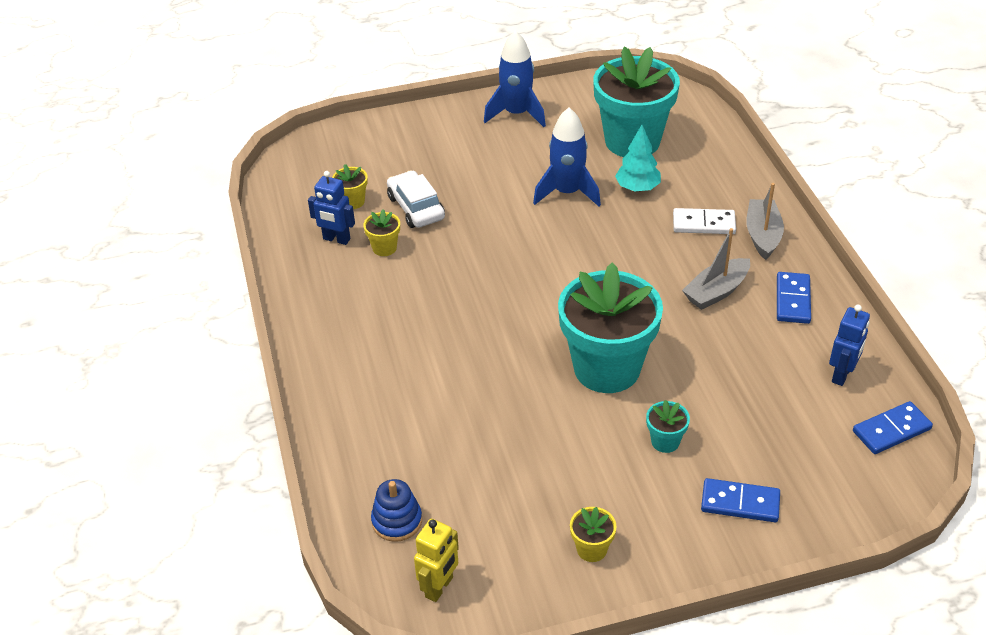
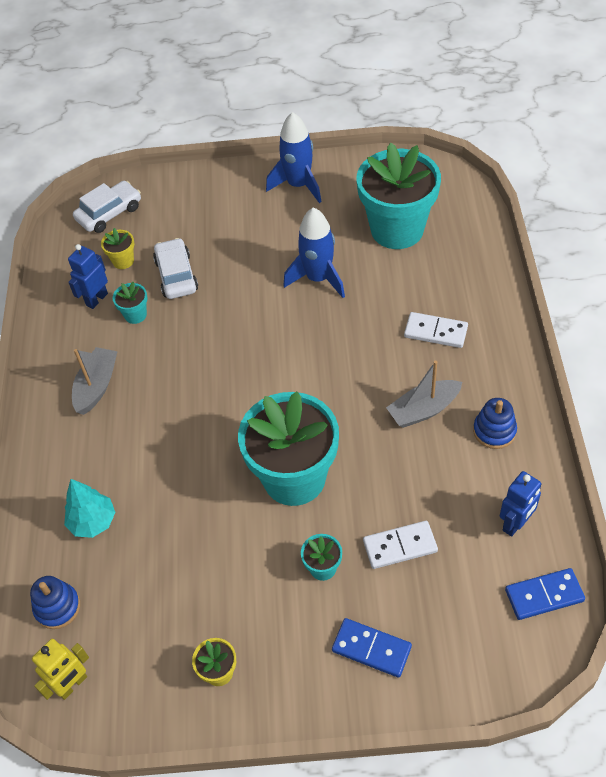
camera: 15 degrees right, 10 degrees up
blue robot [308,171,355,245] -> blue robot turned 90 degrees clockwise [68,244,108,309]
yellow flower pot [363,209,400,256] -> turquoise flower pot [113,282,147,324]
turquoise tree [615,125,661,192] -> turquoise tree moved to [64,479,115,538]
grey boat [746,183,784,260] -> grey boat moved to [72,347,118,415]
blue domino [777,272,811,324] -> blue stacking toy [473,398,517,449]
none -> white car [73,181,141,233]
none -> white domino [363,521,438,569]

